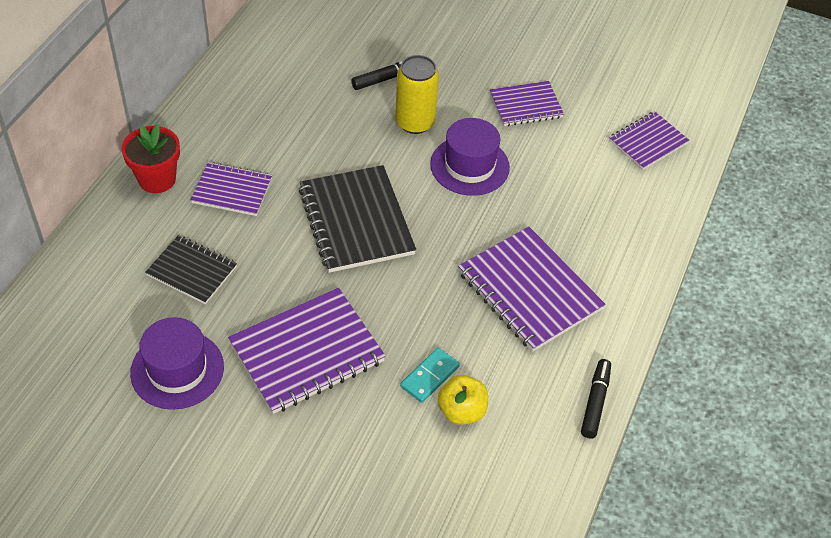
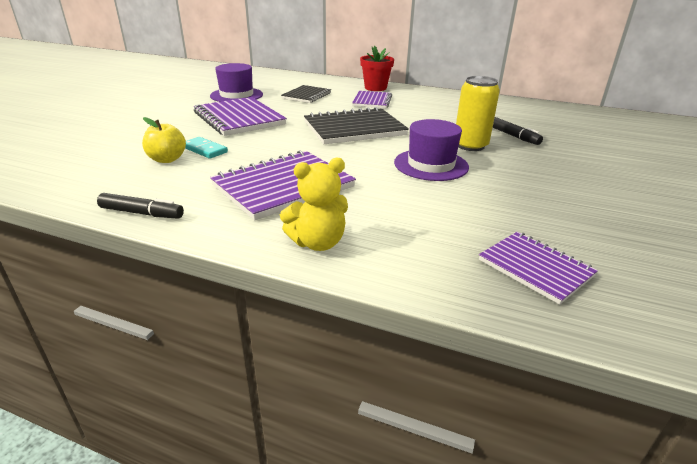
camera: 90 degrees right, 20 degrees down
purple notebook [490,81,564,126] -> none
none -> yellow teddy bear [280,158,348,251]

